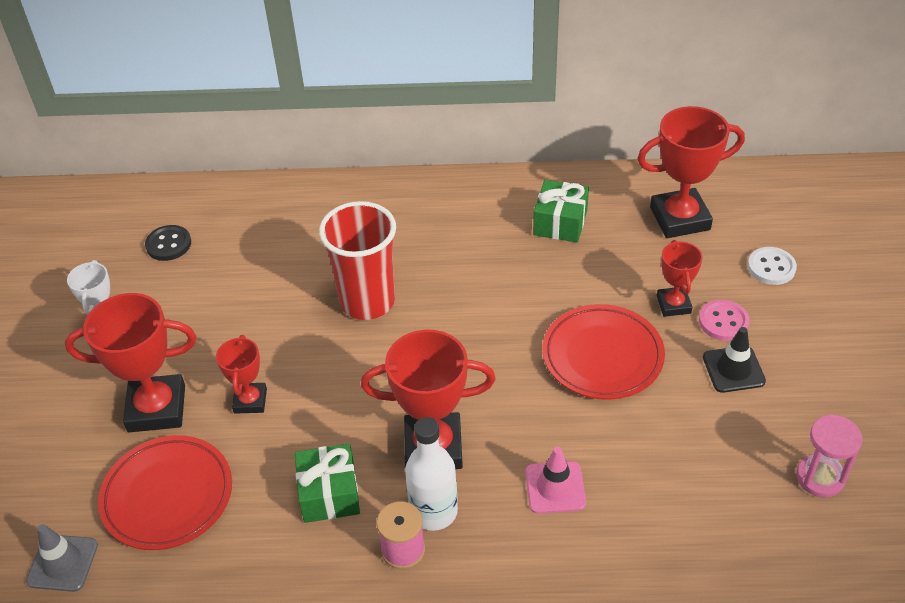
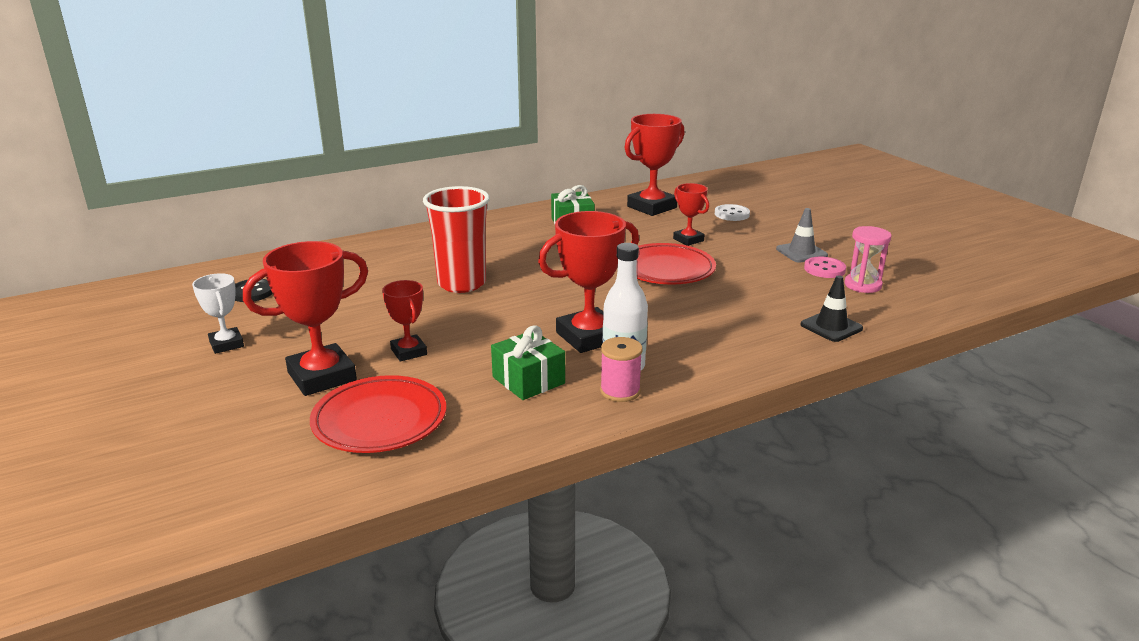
camera: 30 degrees left, 20 degrees down
grey traffic cone [26,524,98,592] -> grey traffic cone moved to [776,208,828,262]
pink traffic cone [525,447,586,514] -> none
pink button [699,300,750,341] -> pink button moved to [804,257,846,278]
black traffic cone [703,327,766,393] -> black traffic cone moved to [800,275,863,342]

